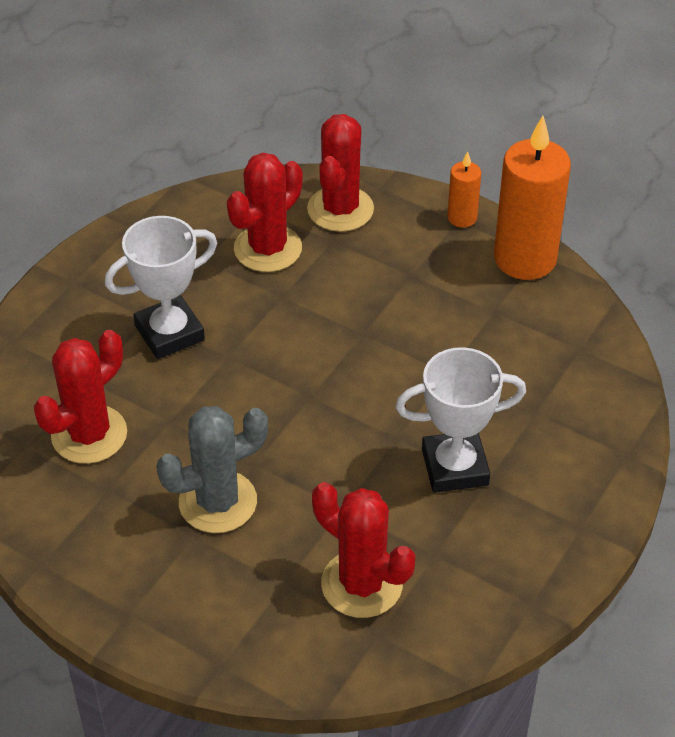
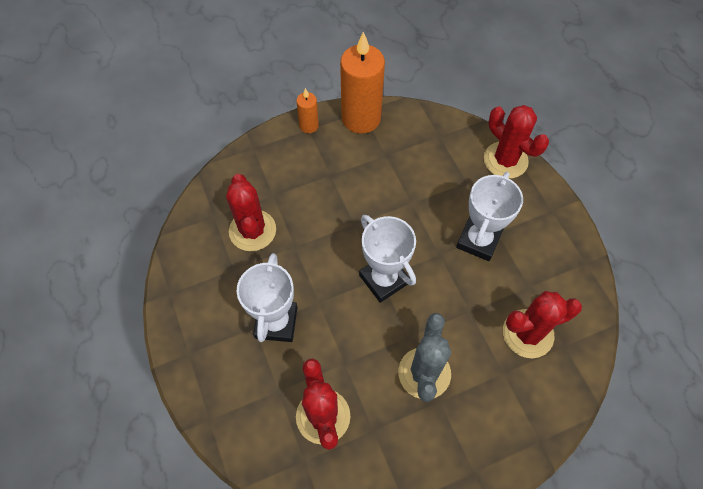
camera: 55 degrees left, 15 degrees up
red cactus [307,114,374,232] -> red cactus moved to [484,105,549,179]
none -> white trophy [359,215,416,303]

